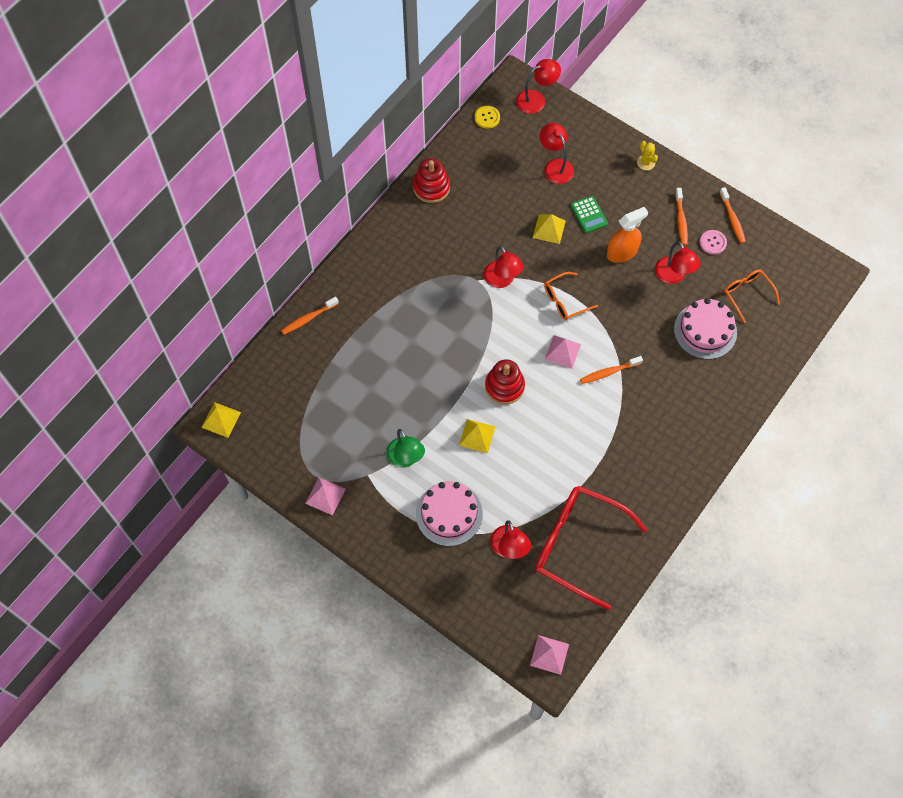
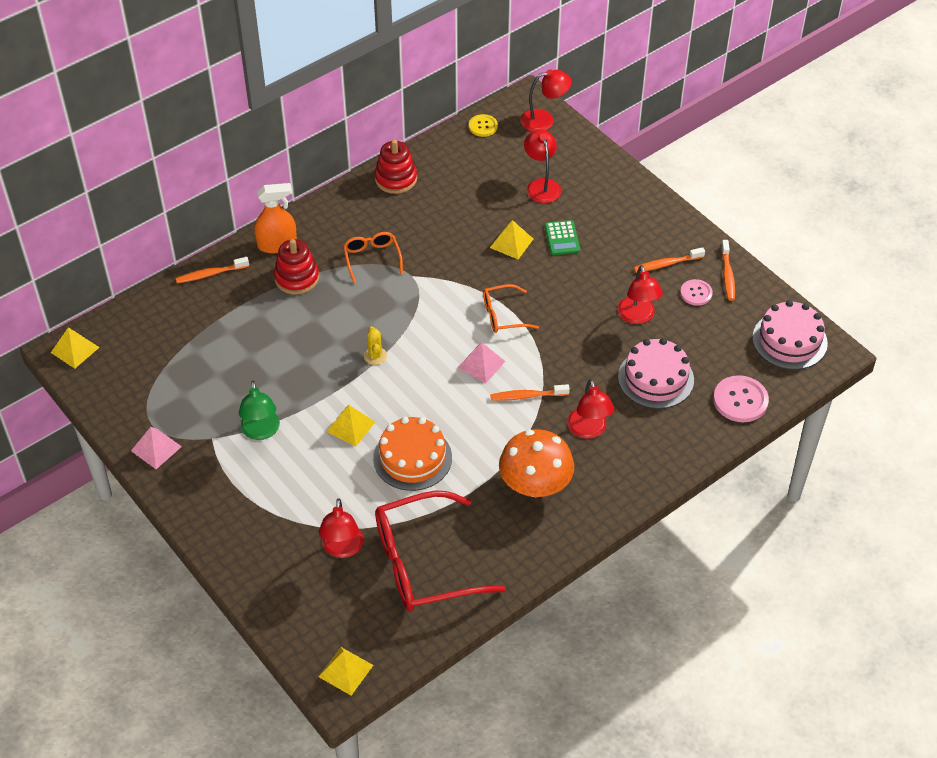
camera: 15 degrees right, 15 degrees down
pink cake [416,481,483,546] -> pink cake moved to [752,300,828,370]
red lamp [484,246,524,288] -> red lamp moved to [567,379,614,439]
red stacking toy [485,359,525,404] -> red stacking toy moved to [274,239,319,294]
pink pyramid [530,635,569,675] -> yellow pyramid [318,647,373,695]
red glasses [535,486,647,610] -> red glasses turned 60 degrees counterclockwise [375,491,506,611]
orange spray bottle [607,207,648,263] -> orange spray bottle moved to [254,183,297,253]
yellow cactus [637,141,658,170] -> yellow cactus moved to [364,326,387,365]
orange toothbrush [675,188,688,245] -> orange toothbrush turned 60 degrees clockwise [634,247,705,273]
orange glasses [724,270,780,323] -> orange glasses moved to [343,232,403,283]
none -> orange cake [373,417,452,491]
none -> orange mushroom [499,429,574,497]
none -> pink button [713,375,769,422]

